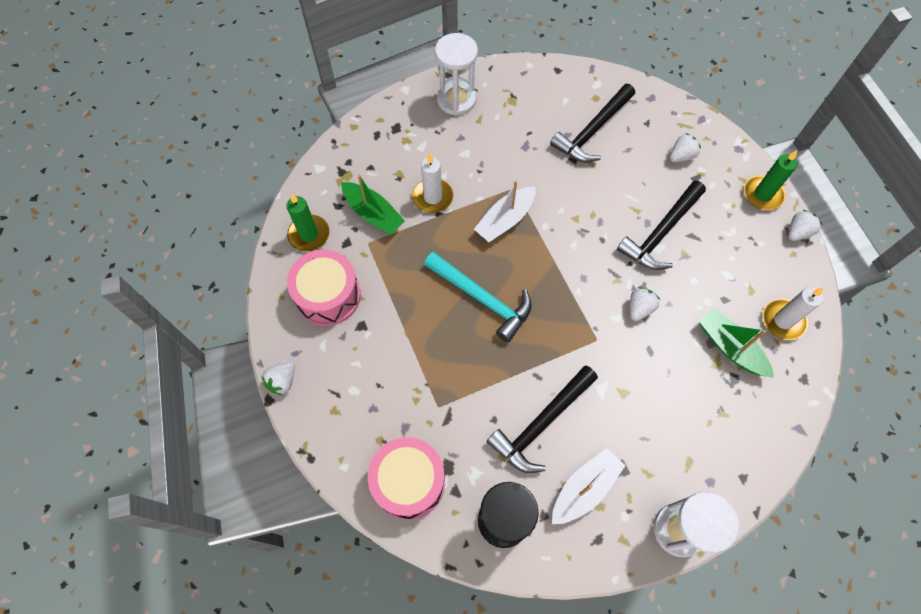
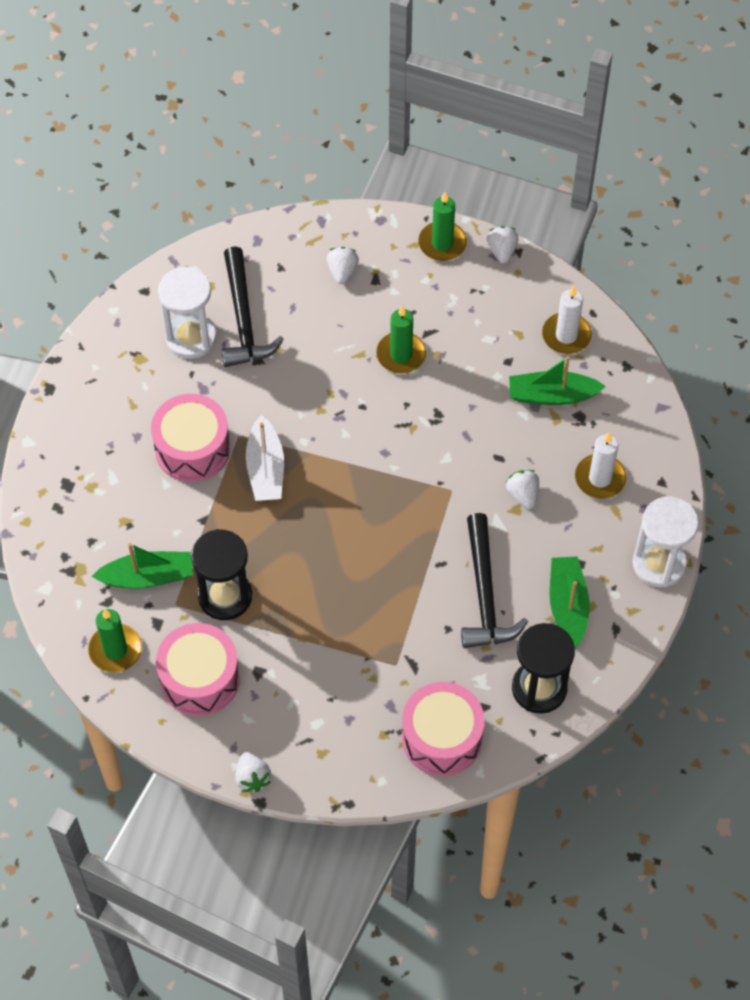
camera: 50 degrees left, 5 degrees down
white candle [412,153,453,213] -> white candle moved to [575,433,626,499]
turquoise hammer [424,252,532,343] -> none
white hourglass [435,33,478,116] -> white hourglass moved to [158,267,217,359]
white boat [552,448,625,524] -> green boat [550,556,590,649]
black hammer [617,181,706,270] -> green candle [376,306,426,374]
white strawberry [630,287,660,321] -> white strawberry moved to [506,470,539,509]
none -> pink drum [151,394,230,482]
none -> black hourglass [191,529,252,620]

